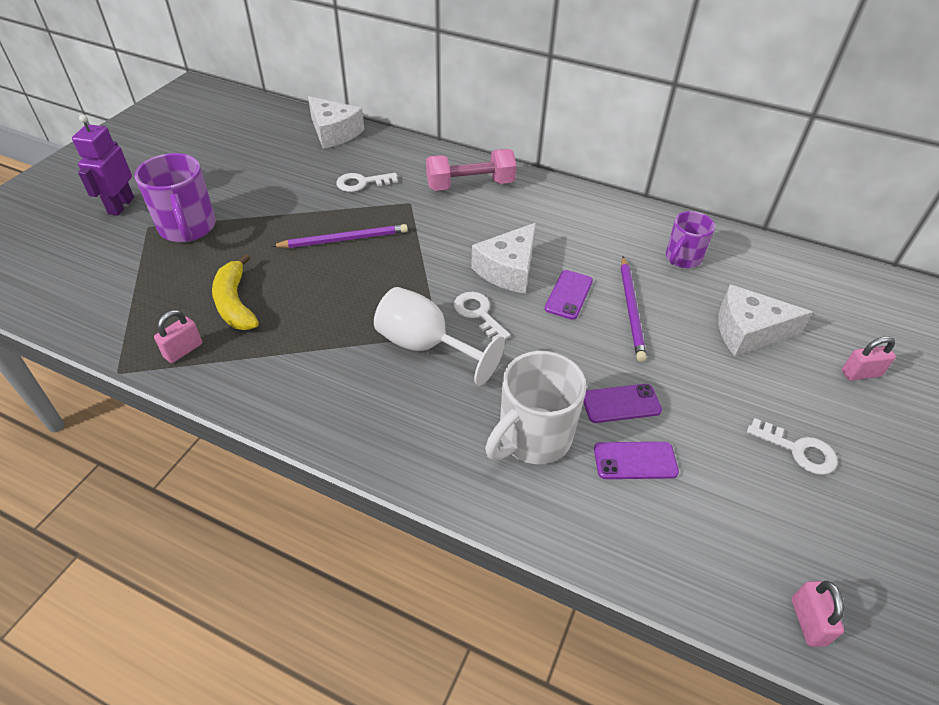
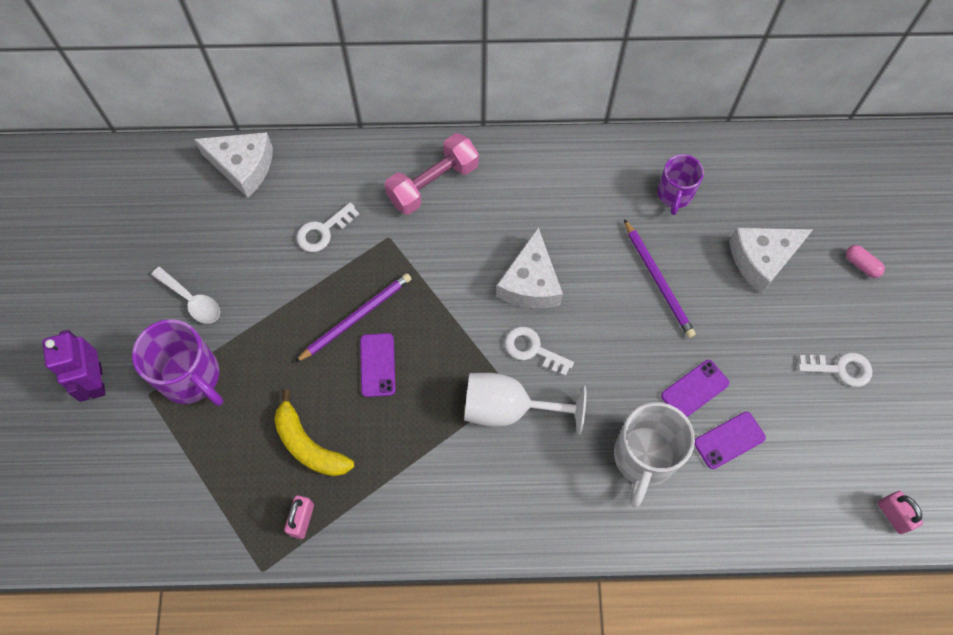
camera: 25 degrees left, 20 degrees up
purple phone [545,270,593,320] -> purple phone moved to [360,333,396,397]
pink padlock [842,336,896,381] -> pink capsule [846,245,885,278]
none -> white spoon [151,267,220,324]

